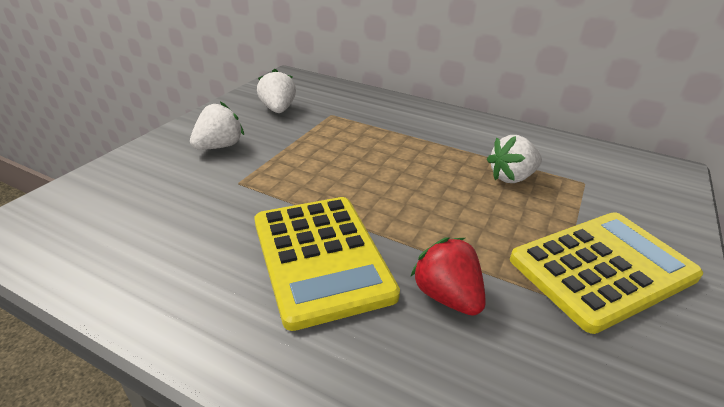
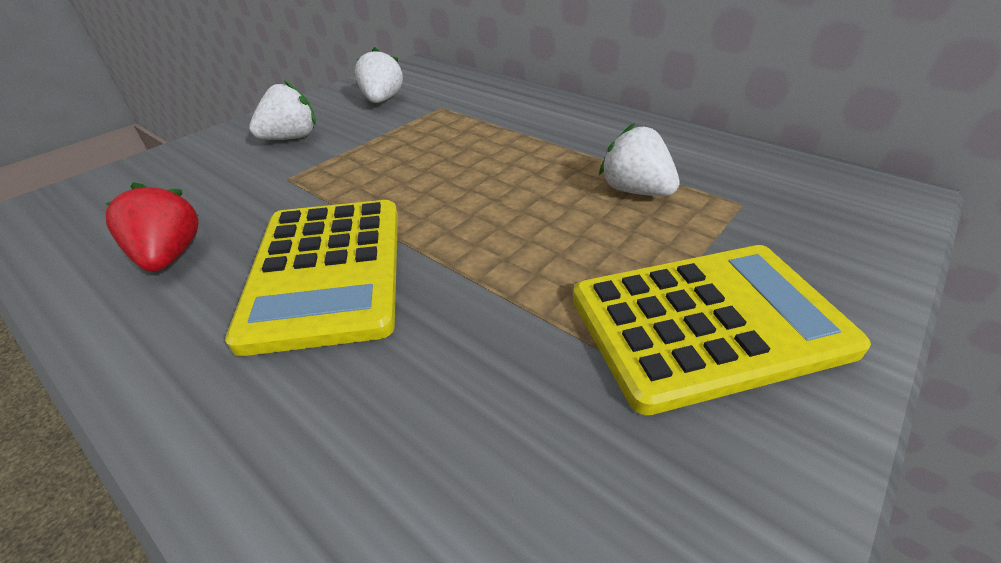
camera: 15 degrees right, 5 degrees up
red strawberry [410,237,486,316] -> red strawberry moved to [106,182,199,272]
white strawberry [487,135,542,183] -> white strawberry turned 60 degrees clockwise [599,123,680,196]

